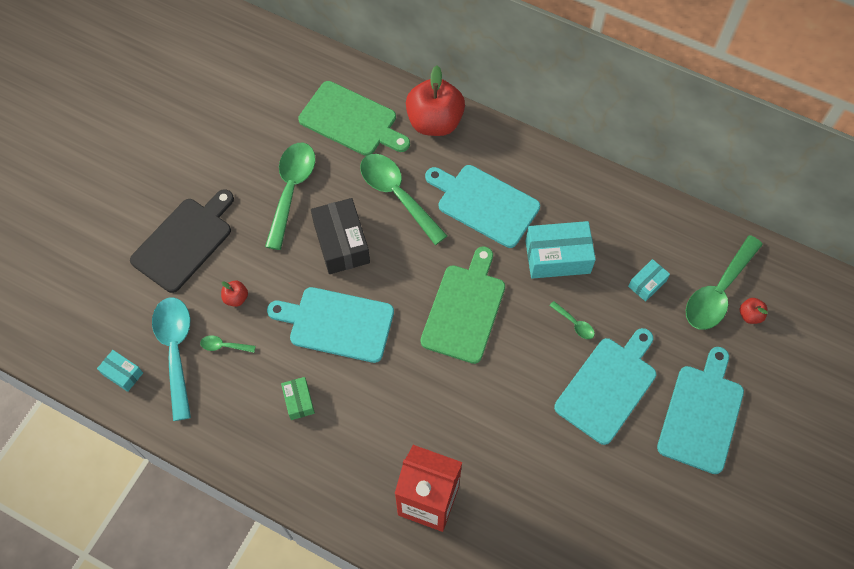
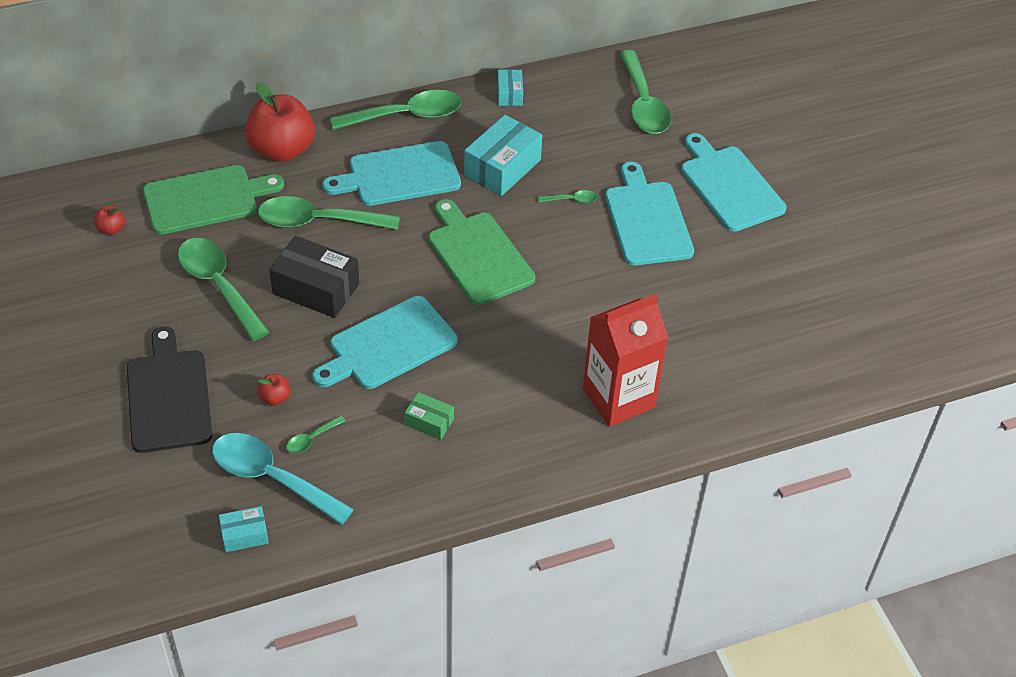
camera: 50 degrees left, 15 degrees down
turquoise box [628,259,670,302] -> turquoise box moved to [497,69,523,106]
red apple [740,298,768,324] -> red apple moved to [94,206,125,235]
none -> green spoon [330,90,461,130]

